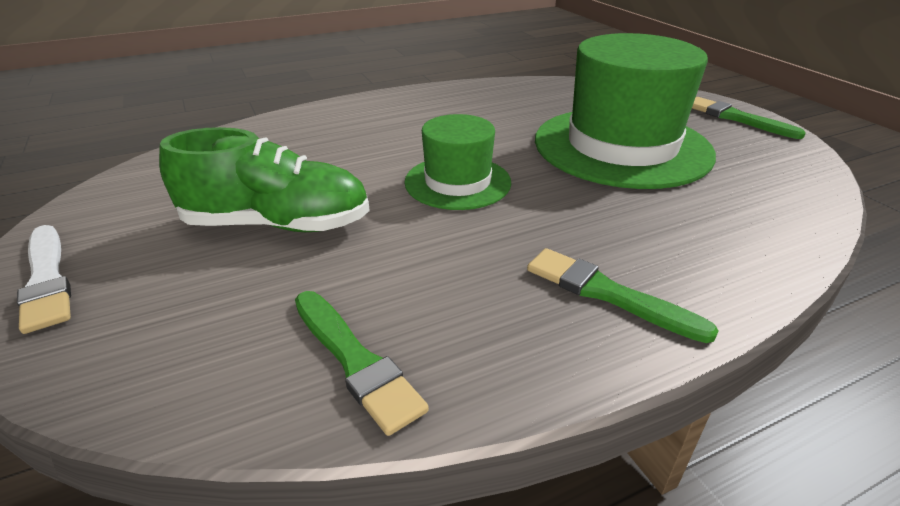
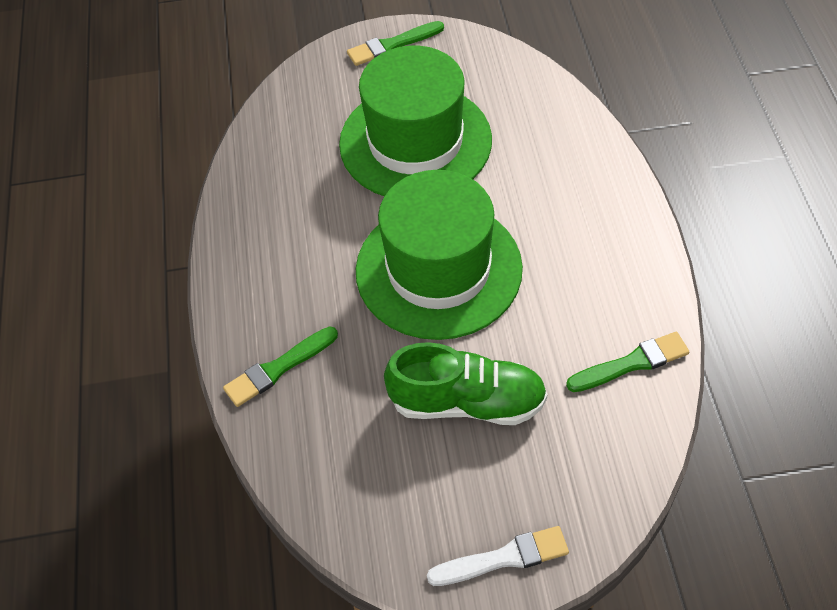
camera: 70 degrees left, 20 degrees up
green shoe [159,127,370,232] -> green shoe turned 75 degrees clockwise [384,342,548,425]
green hat [404,114,511,210] -> green hat [356,170,523,340], size x1.83
green brush [527,248,719,343] -> green brush moved to [223,326,338,407]

